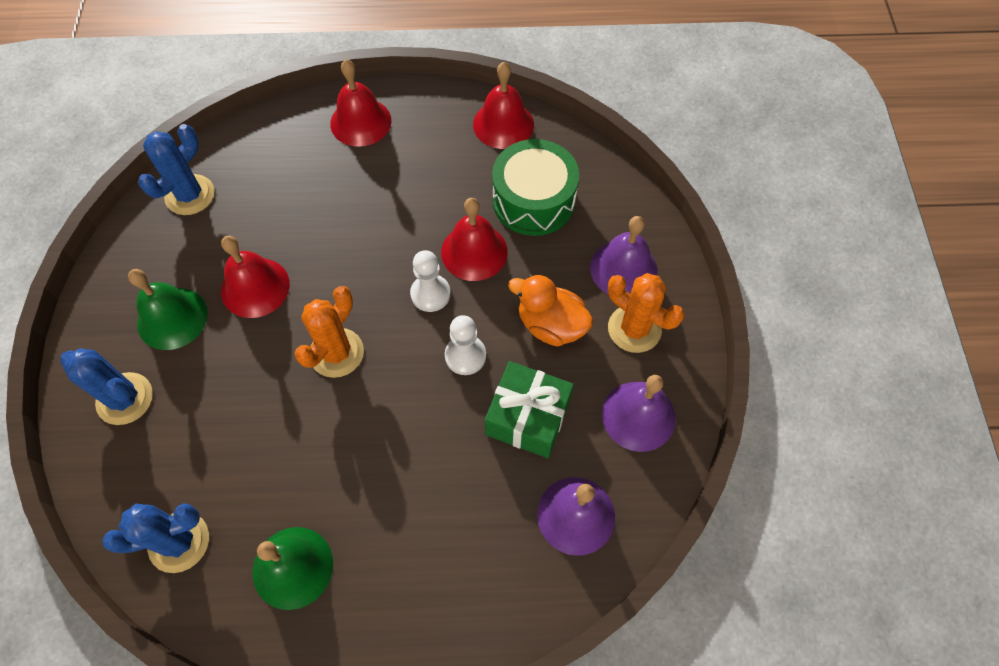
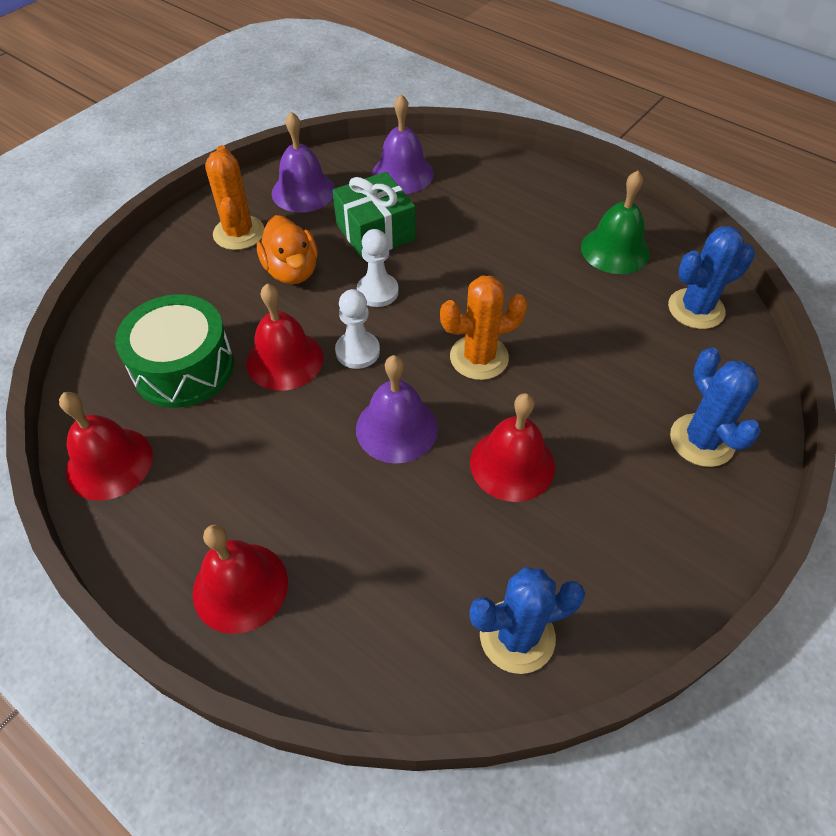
camera: 140 degrees left, 10 degrees down
blue cactus [102,504,209,573] -> blue cactus turned 45 degrees counterclockwise [668,226,755,329]
green bell [128,269,208,350] -> none
purple bell [590,216,658,294] -> purple bell moved to [356,355,438,463]

